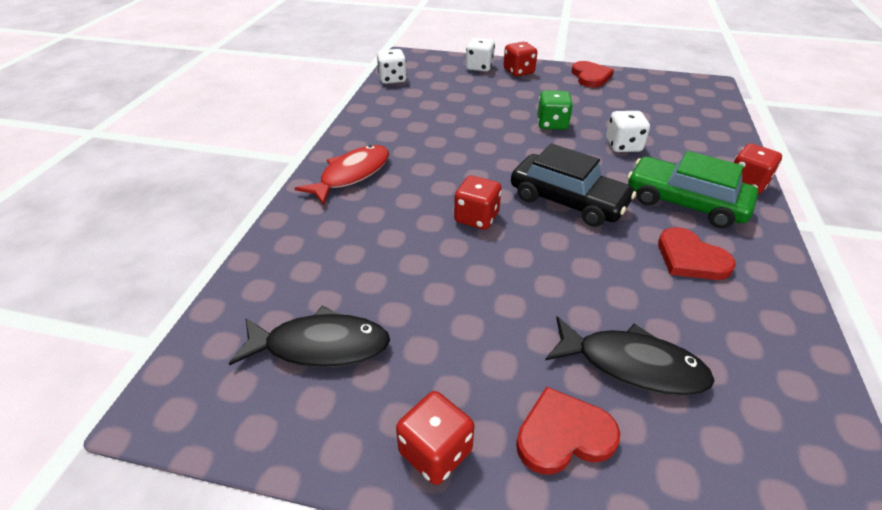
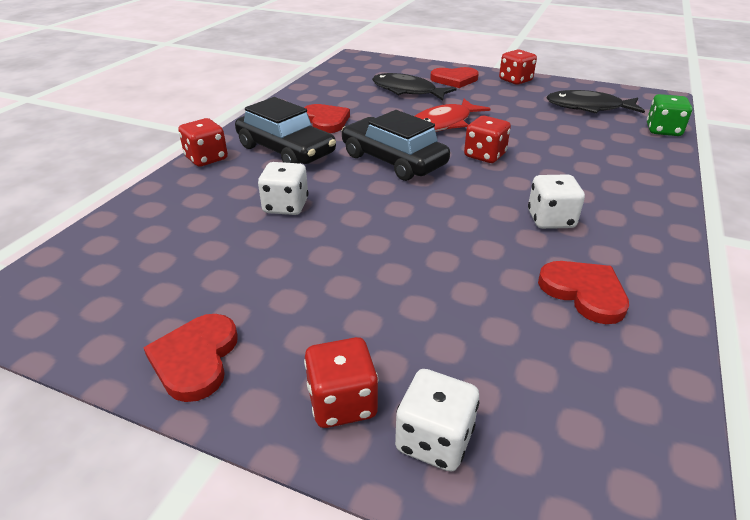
camera: 170 degrees left, 5 degrees down
red fish [295,145,389,205] -> red fish moved to [415,99,490,132]
white dice [377,49,407,84] -> white dice moved to [528,174,585,229]
green dice [537,90,573,130] -> green dice moved to [647,94,692,136]
green car [628,151,758,228] -> black car [235,97,336,164]
none -> red heart [538,261,629,324]

